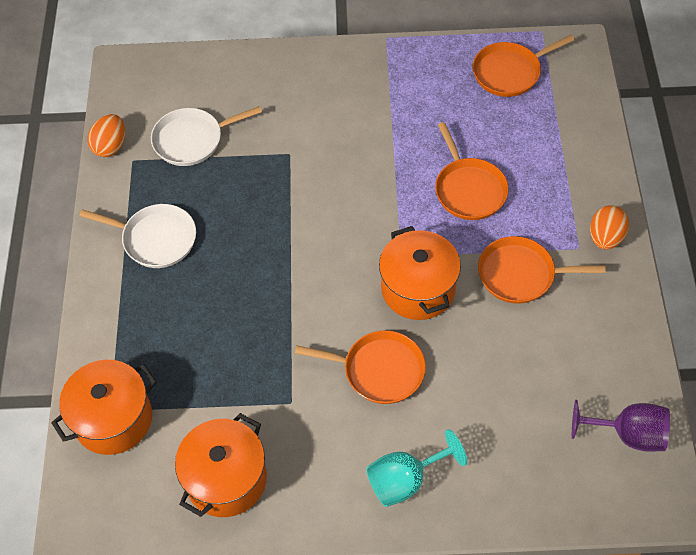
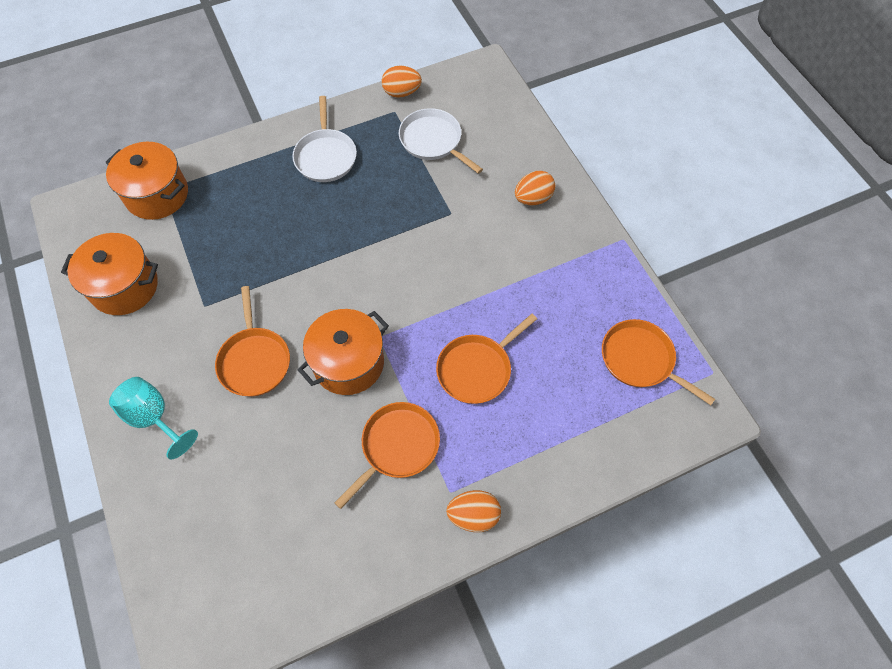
camera: 65 degrees right, 5 degrees up
orange pan [478,236,606,304] -> orange pan turned 60 degrees clockwise [335,402,440,509]
purple goblet [572,400,670,452] -> none
none -> orange egg [515,171,555,205]

